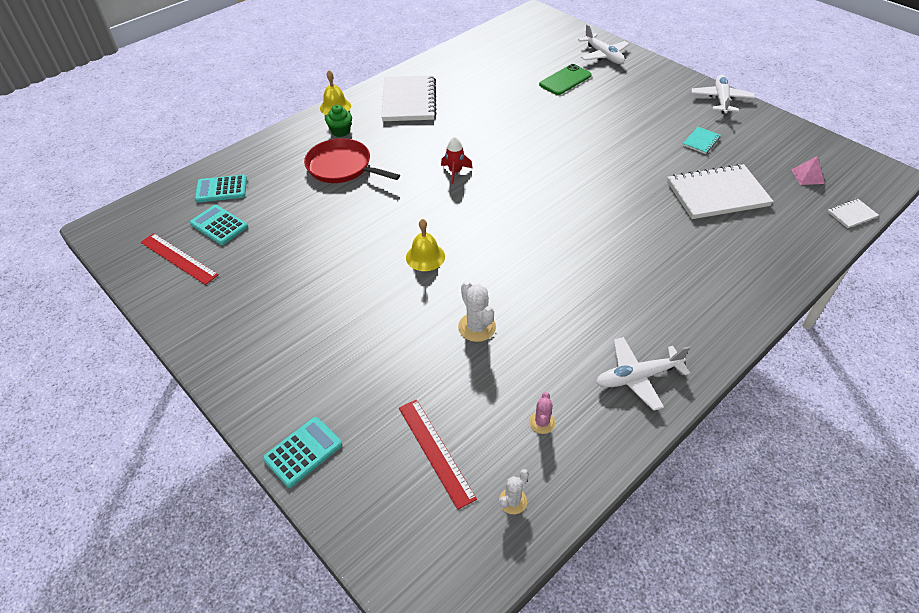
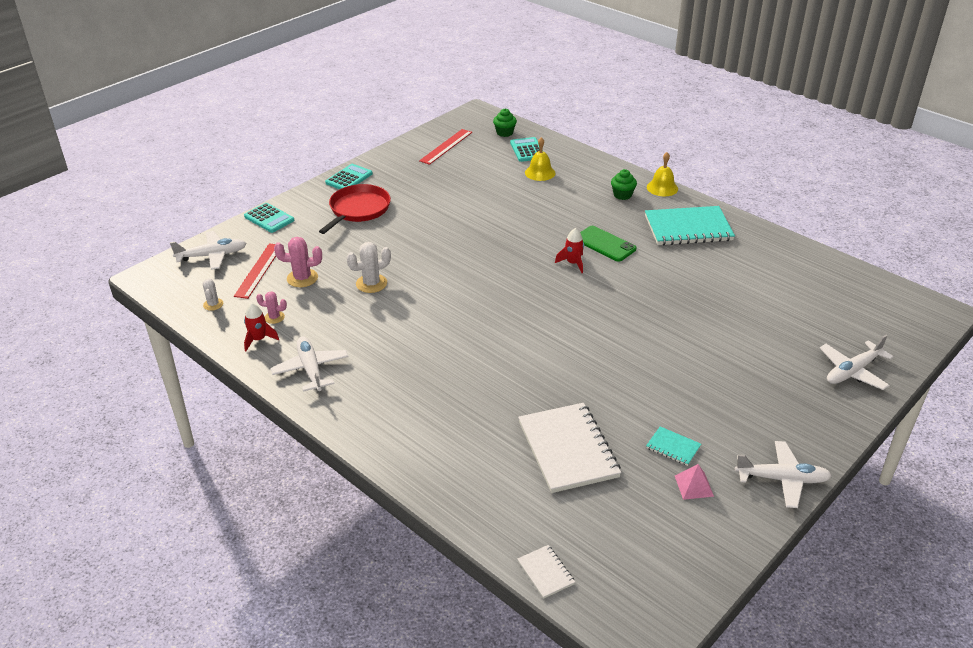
camera: 85 degrees right, 10 degrees down
turquoise calculator [190,205,248,245] -> turquoise calculator moved to [325,164,373,189]
red pan [304,138,400,183] -> red pan moved to [319,184,391,234]
white notebook [381,75,437,121] -> turquoise notebook [645,206,735,245]
red ruler [399,399,477,510] -> red ruler turned 45 degrees counterclockwise [234,243,276,299]
yellow bell [406,219,445,271] -> yellow bell moved to [525,137,556,181]
white cactus [499,469,529,514] -> white cactus turned 45 degrees clockwise [203,278,223,311]
green phone [539,64,591,95] -> green phone moved to [580,226,637,262]
pink pyramid [791,156,825,185] -> pink pyramid moved to [675,464,714,500]
none -> white plane [170,231,247,270]
none -> red rocket [244,303,279,351]
none -> pink cactus [274,237,322,287]
none -> green cupcake [493,109,517,137]

